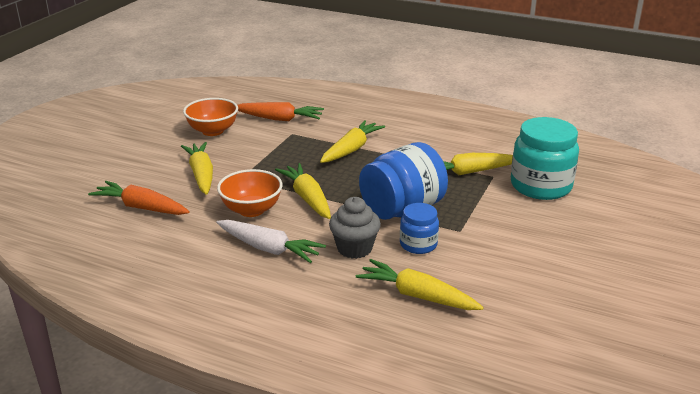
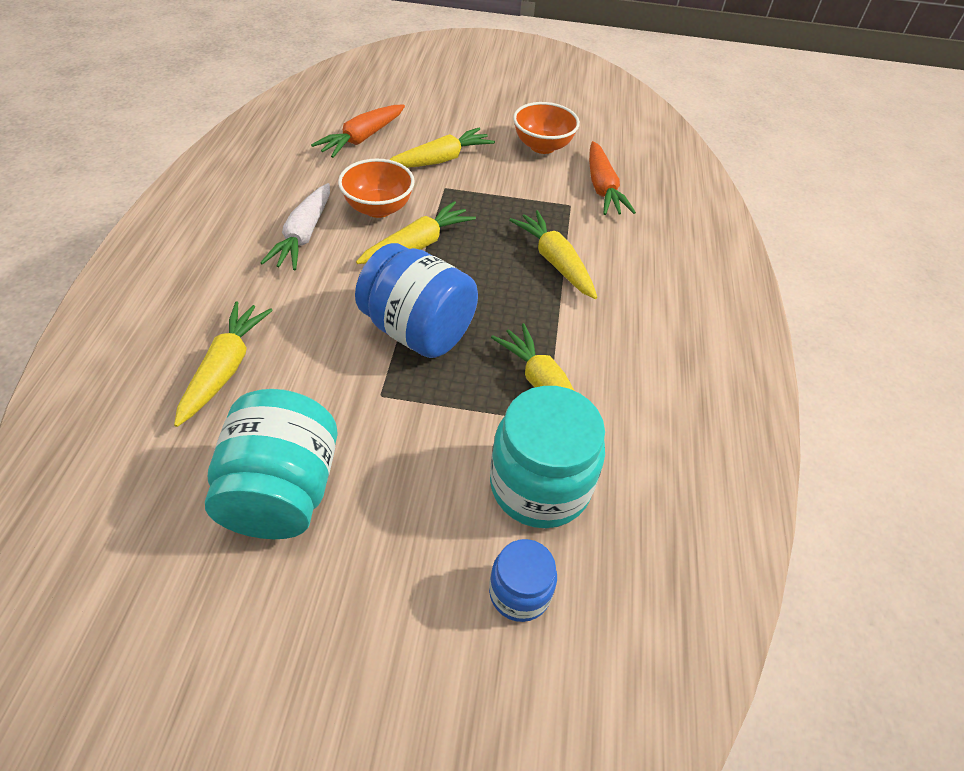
camera: 70 degrees right, 20 degrees up
orange carrot [88,181,190,215] -> orange carrot turned 150 degrees counterclockwise [311,105,405,158]
yellow carrot [320,120,385,163] -> yellow carrot turned 135 degrees counterclockwise [509,210,597,299]
grey cupcake [329,197,381,259] -> none
blue jar [400,203,439,254] -> blue jar moved to [489,539,557,622]
none -> turquoise jar [205,389,338,539]

